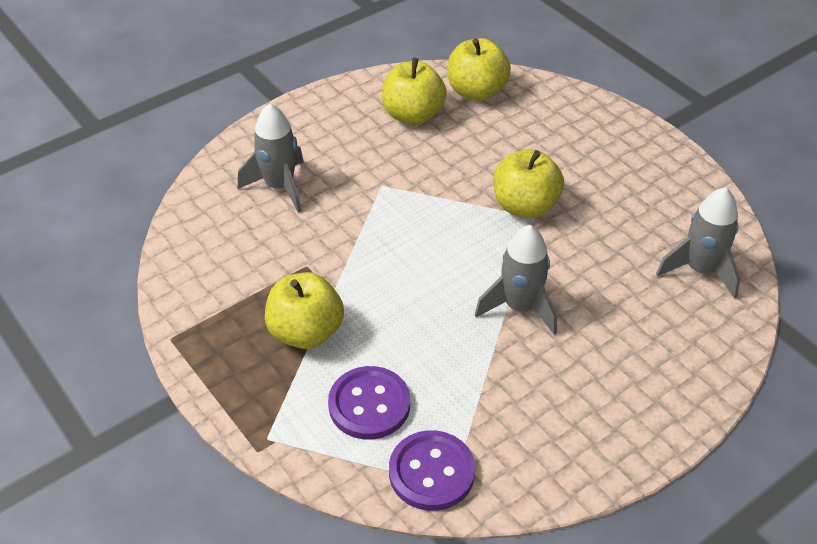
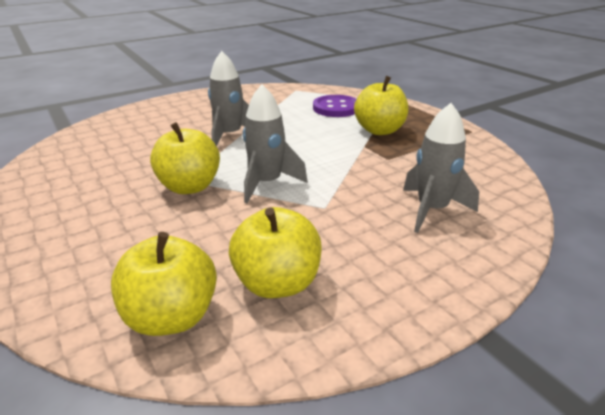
camera: 175 degrees left, 15 degrees down
purple button [389,430,475,511] -> none
grey rocket [656,187,740,299] -> grey rocket moved to [243,84,308,203]

